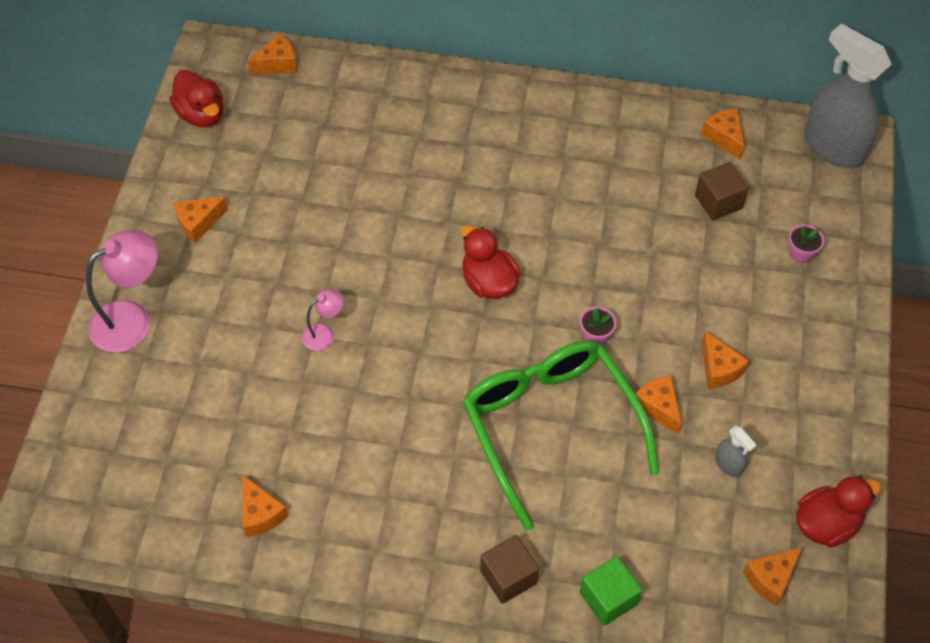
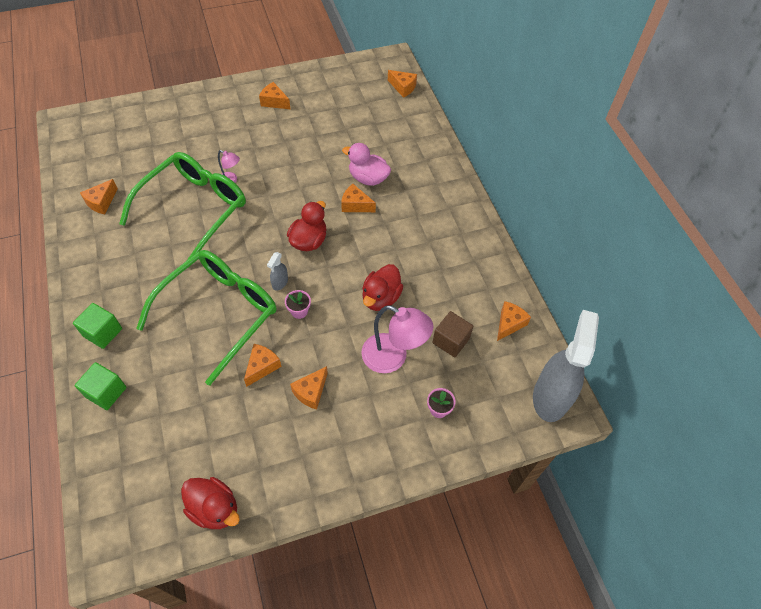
camera: 60 degrees right, 0 degrees up
pink lamp [86,230,158,353] -> pink lamp moved to [361,305,433,373]
red duck [170,70,223,127] -> red duck moved to [362,264,404,311]
brown cube [480,535,539,604] -> green cube [73,303,122,349]
grey spray bottle [715,426,757,477] -> grey spray bottle moved to [267,252,288,291]
orange cheese [743,547,802,606] -> orange cheese moved to [341,184,376,212]
none -> green glasses [119,152,246,267]
none -> pink duck [342,143,391,186]

